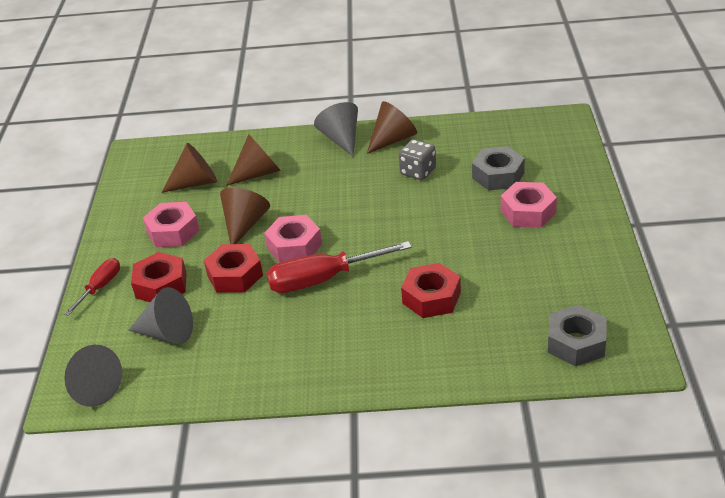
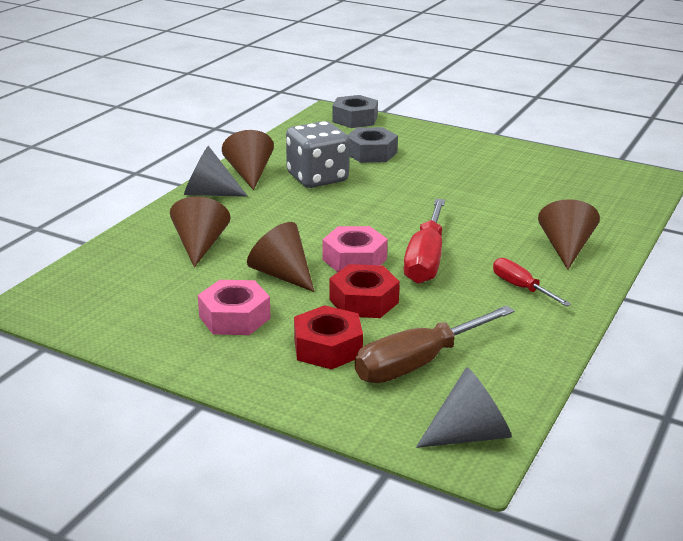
camera: 65 degrees left, 10 degrees down
red screwdriver [64,258,120,316] -> red screwdriver moved to [493,258,571,307]
grey cone [128,287,193,344] -> brown screwdriver [355,305,515,383]
brown cone [162,143,217,193] -> brown cone moved to [538,199,600,270]
grey dice [399,139,436,180] -> grey dice [286,121,350,188], size x1.64
red nut [401,263,461,318] -> none
pink nut [501,182,557,228] -> none
grey nut [548,305,607,366] -> grey nut moved to [332,95,378,128]

